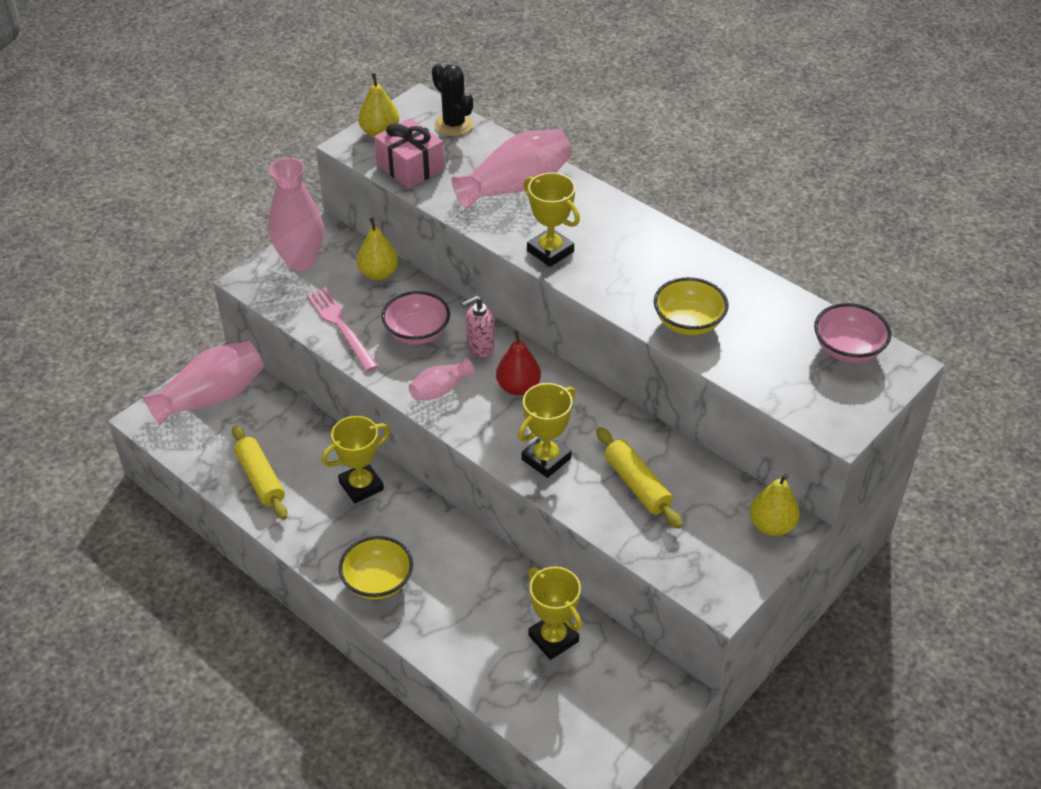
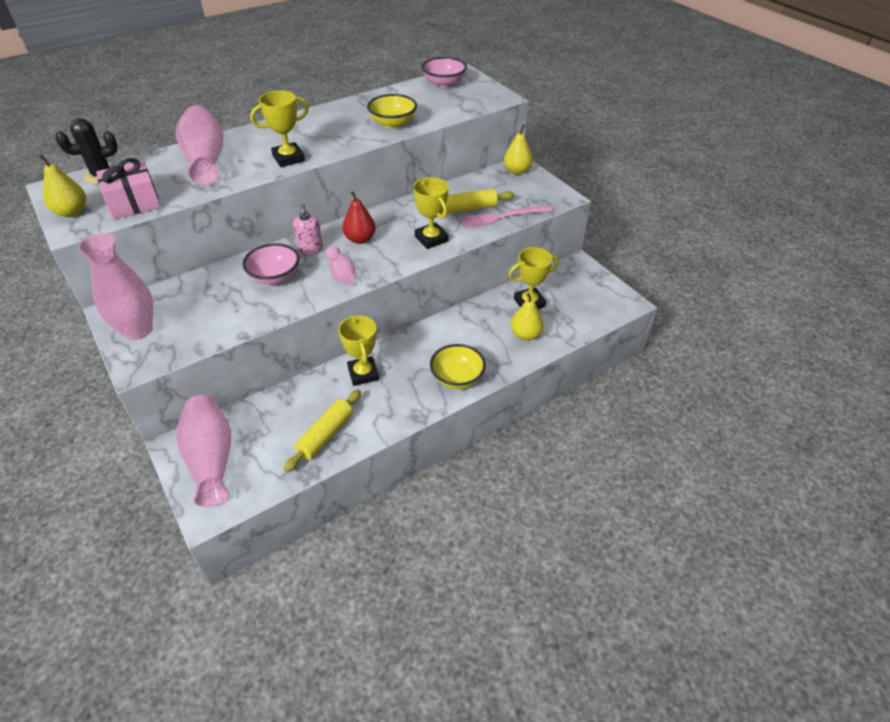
camera: 75 degrees left, 0 degrees up
yellow rolling pin [232,425,287,520] -> yellow rolling pin turned 45 degrees counterclockwise [284,389,361,472]
pink fork [306,287,378,372] -> pink fork moved to [460,205,553,228]
yellow pear [357,217,398,280] -> yellow pear moved to [510,293,544,341]

